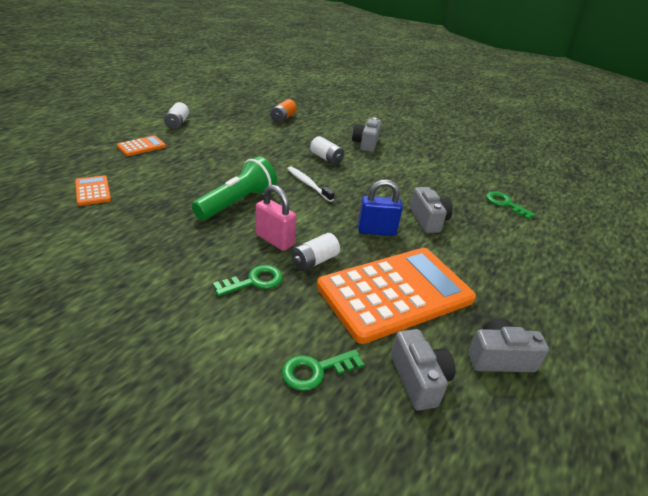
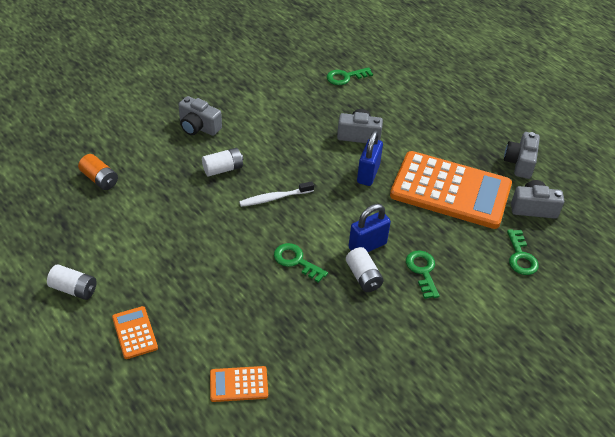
camera: 70 degrees left, 10 degrees up
green flashlight [192,156,277,220] -> green key [274,243,328,283]
pink padlock [256,185,297,251] -> blue padlock [349,204,391,252]
white battery [291,233,340,271] -> white battery moved to [346,247,384,292]
orange calculator [317,248,476,344] -> orange calculator turned 120 degrees clockwise [390,151,512,229]

